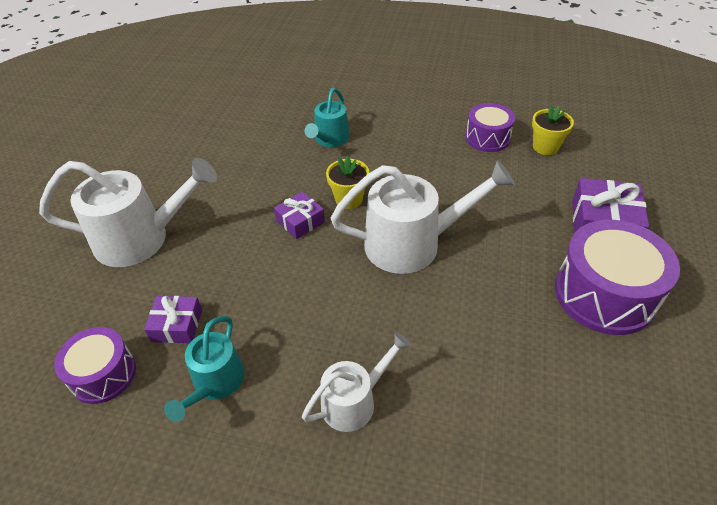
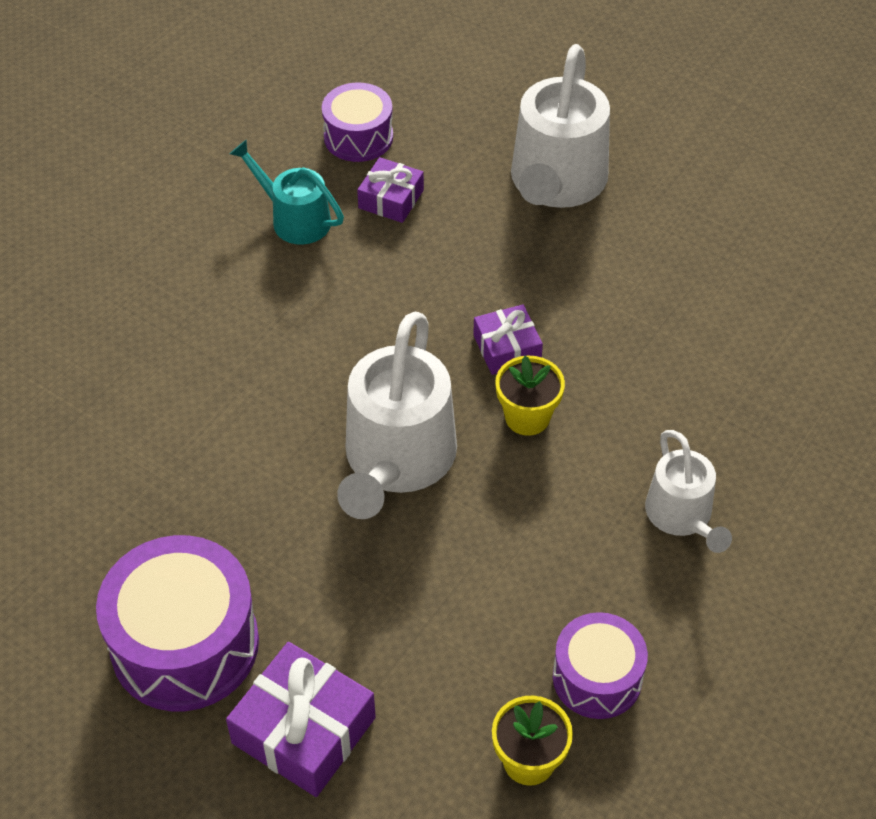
camera: 110 degrees right, 5 degrees up
white watering can [302,332,411,432] -> white watering can moved to [645,430,732,553]
turquoise watering can [305,88,350,147] -> none

